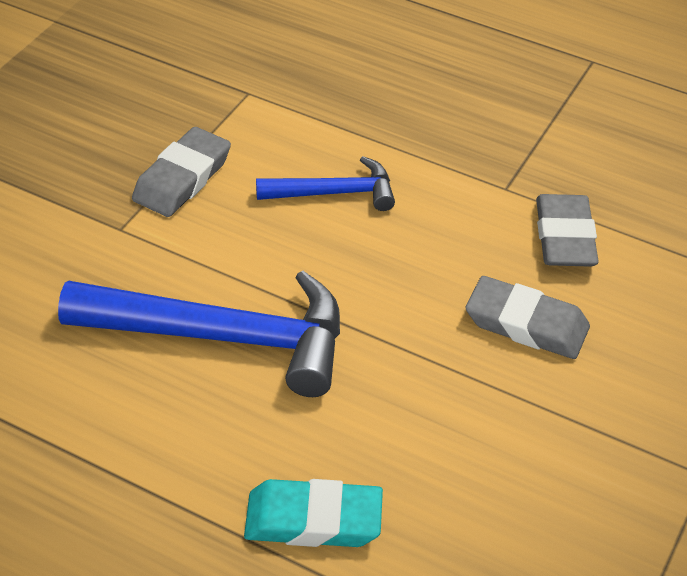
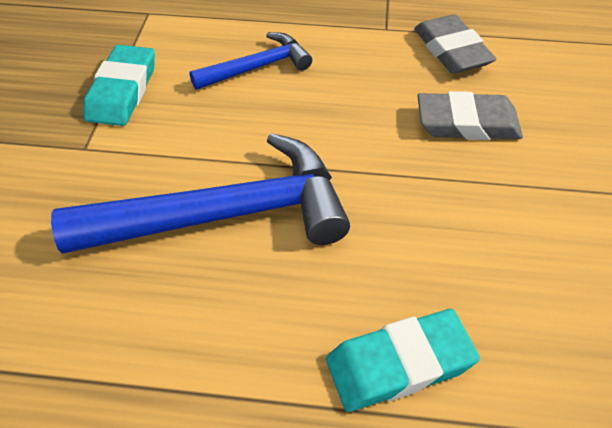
camera: 20 degrees left, 5 degrees up
grey eraser [132,127,231,217] -> turquoise eraser [83,45,155,126]

